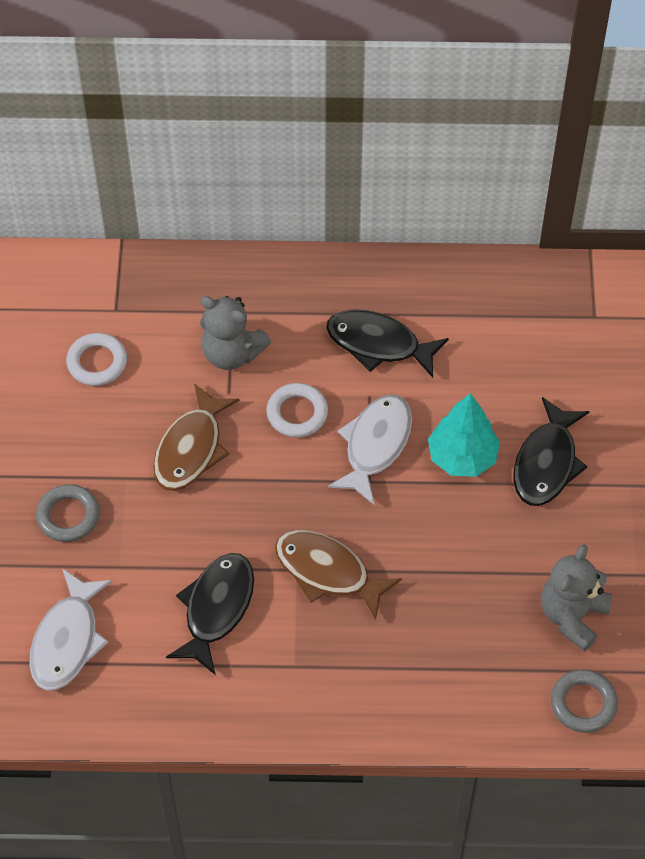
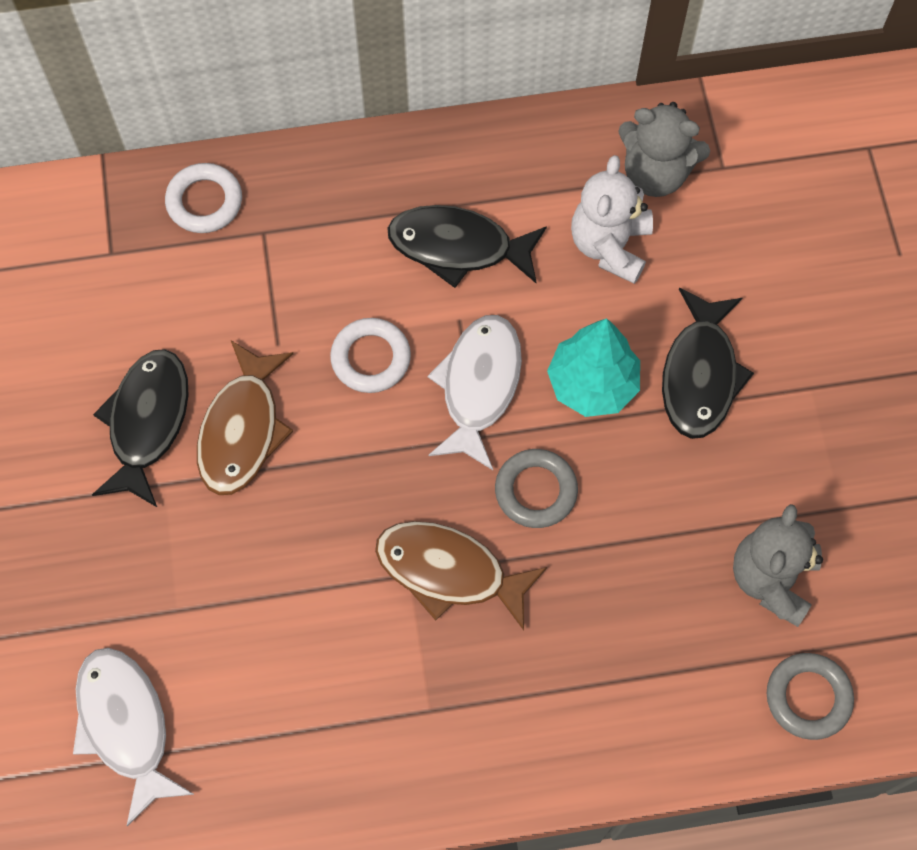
camera: 10 degrees left, 10 degrees up
white fish [29,569,112,690] -> white fish turned 150 degrees clockwise [73,648,194,826]
grey ring [36,484,100,542] -> grey ring moved to [495,449,578,528]
white ring [66,333,127,386] -> white ring moved to [165,163,242,233]
black fish [166,553,254,675] -> black fish moved to [92,349,189,507]
grey teddy bear [200,296,271,370] -> grey teddy bear moved to [618,102,710,197]
none -> white teddy bear [571,155,653,284]

